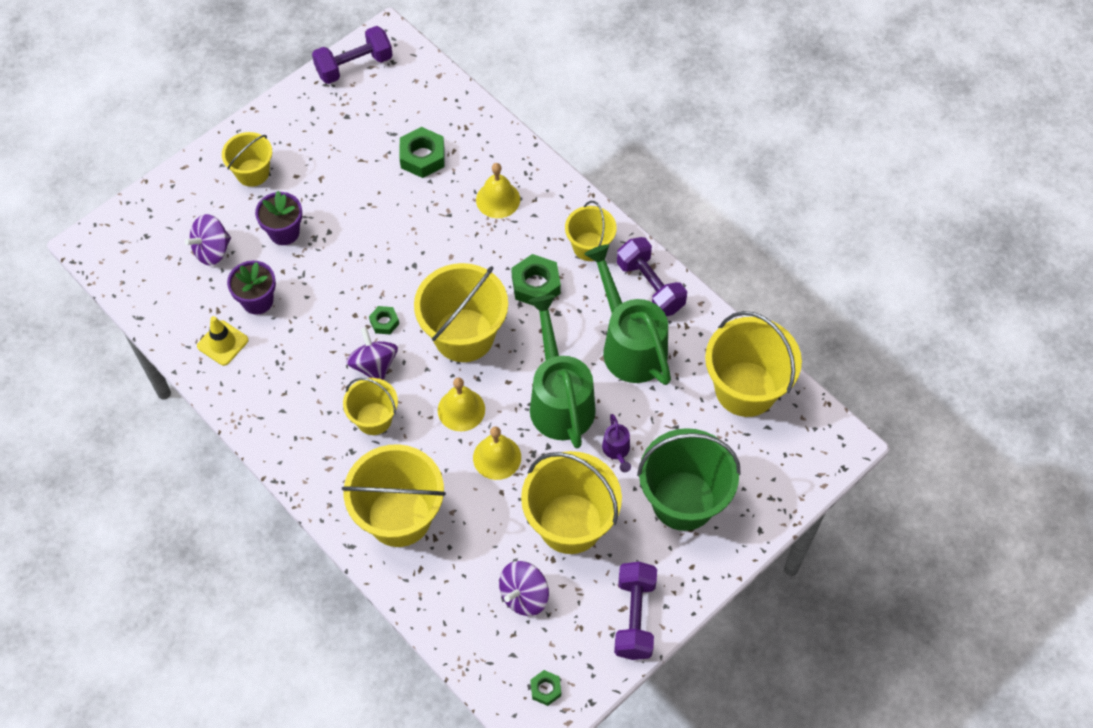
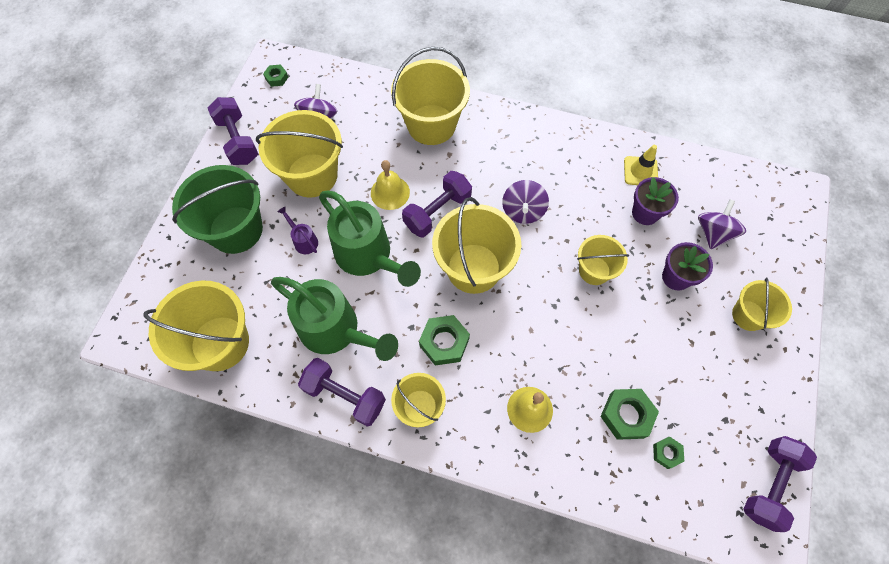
camera: 150 degrees right, 5 degrees up
yellow bucket [343,378,398,435] -> yellow bucket moved to [577,235,629,285]
purple spinning top [346,327,398,380] -> purple spinning top turned 60 degrees clockwise [502,180,549,224]
green nut [369,306,399,334] -> green nut moved to [653,436,684,469]
yellow bell [438,377,485,431] -> purple dumbbell [402,171,472,237]

